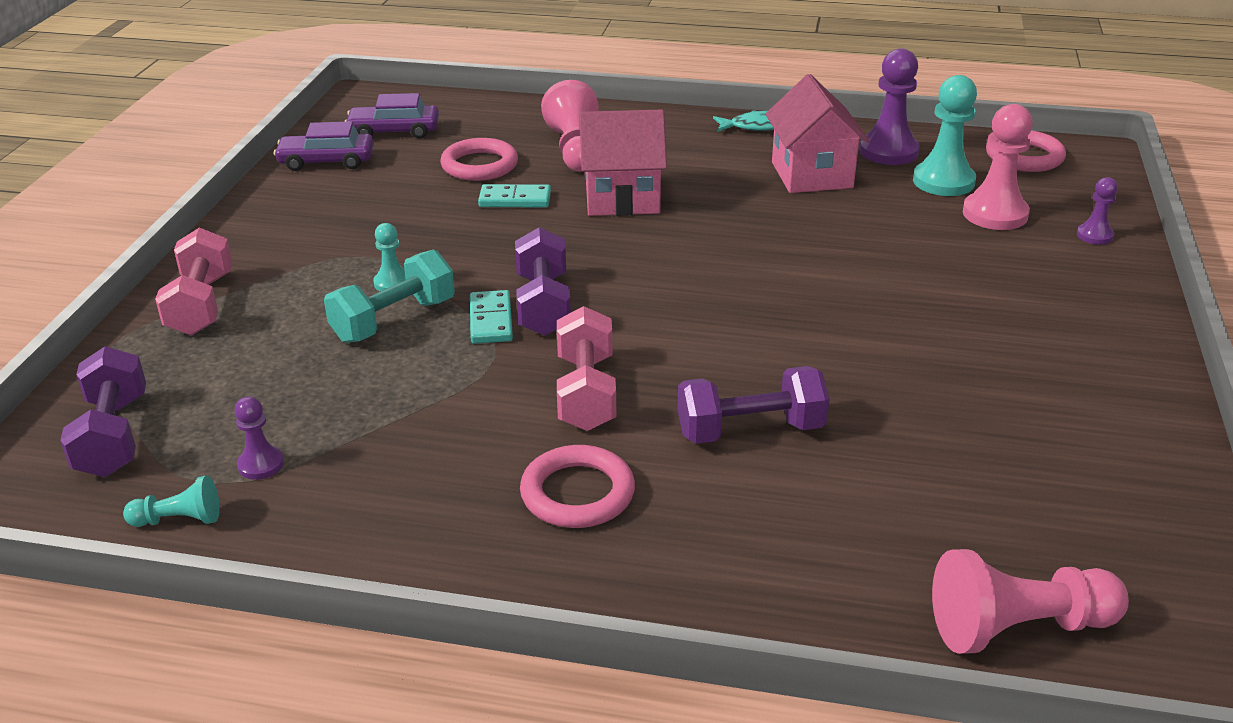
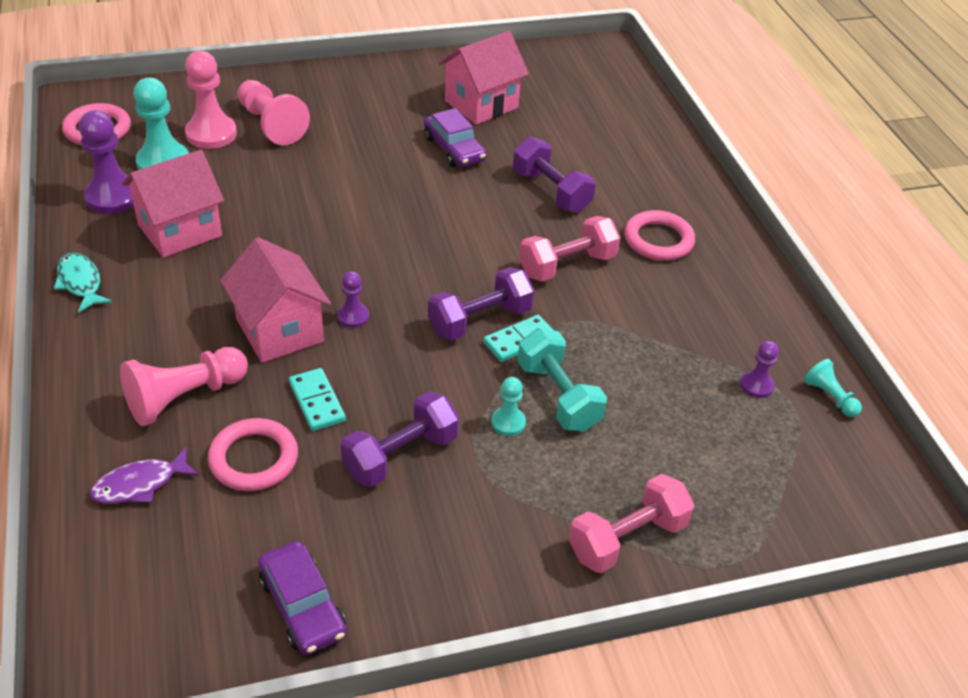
camera: 120 degrees left, 10 degrees up
purple dumbbell [60,346,146,477] -> purple dumbbell moved to [341,391,459,487]
turquoise dumbbell [324,249,455,343] -> turquoise dumbbell turned 45 degrees clockwise [518,328,607,431]
purple car [345,93,439,139] -> purple car moved to [424,108,487,167]
pink pawn [932,549,1129,654] -> pink pawn moved to [237,80,310,145]
purple pawn [1077,177,1118,245] -> purple pawn moved to [337,271,369,328]
none -> purple fish [90,447,199,504]
none -> pink house [439,31,529,125]

